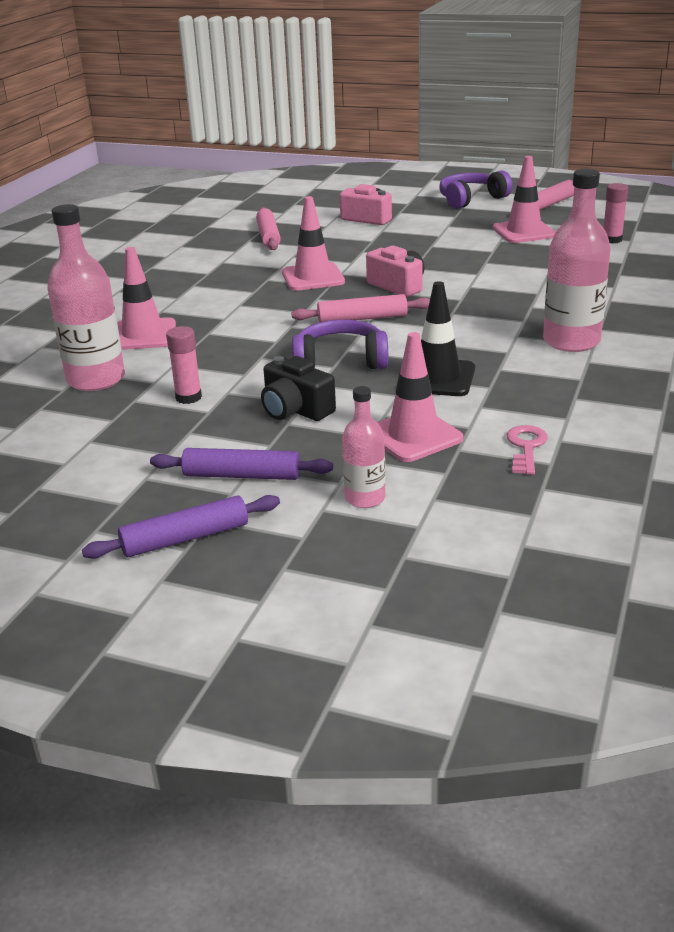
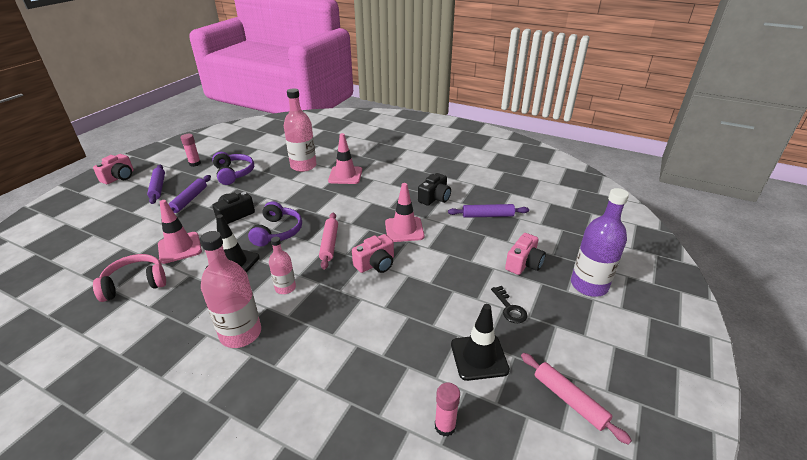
camera: 95 degrees right, 5 degrees up
pink glue stick [166,326,202,404] -> pink glue stick moved to [181,134,201,167]
pink rolling pin [256,207,281,250] -> purple rolling pin [448,204,529,218]
pink bottle [342,386,385,508] -> pink bottle moved to [269,237,296,294]
purple headphones [439,170,513,209] -> purple headphones moved to [212,152,254,185]
pink traffic cone [493,156,556,243] -> black traffic cone [451,304,510,381]
pink key [507,425,548,475] -> pink headphones [93,254,166,302]
none -> pink camera [93,154,134,184]
none -> black camera [418,173,451,206]
none -> black key [491,286,527,323]
none -> purple bottle [571,188,629,297]

